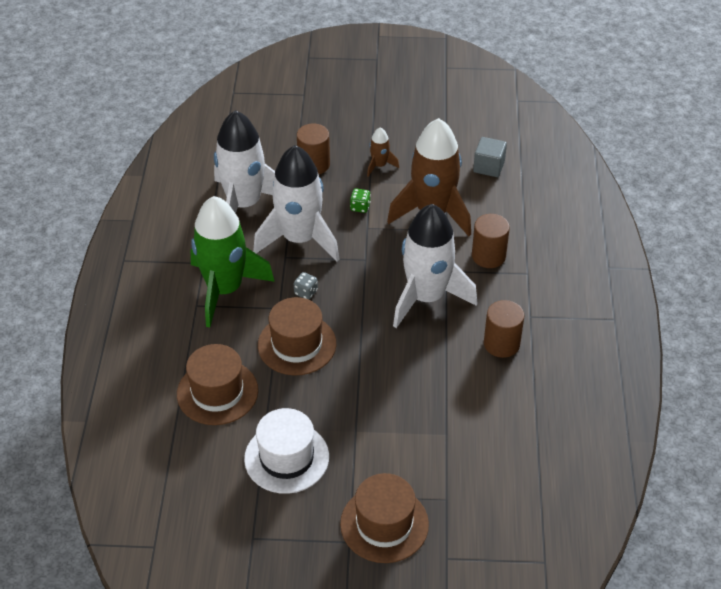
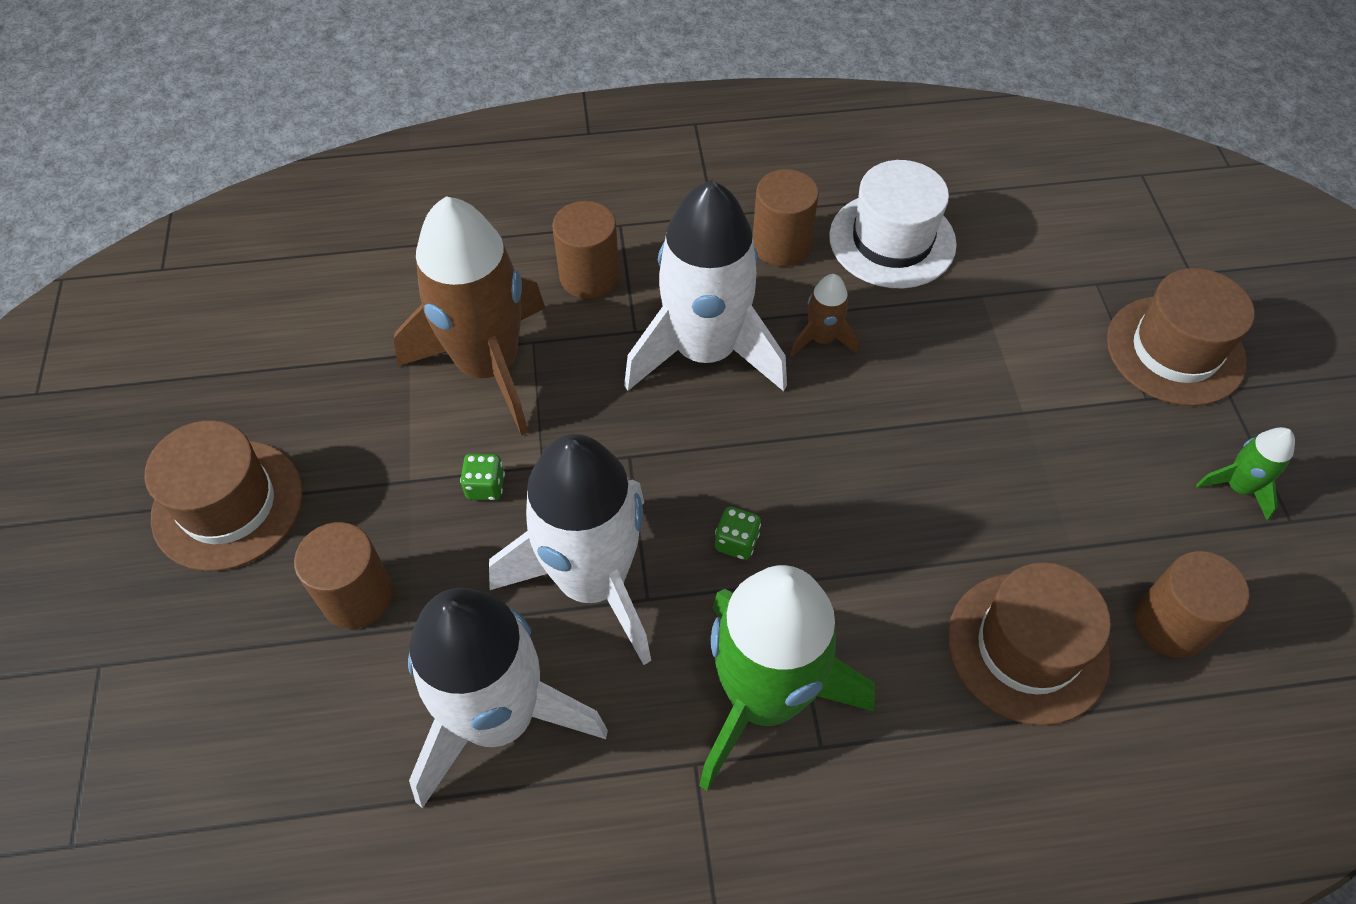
camera: 100 degrees left, 10 degrees up
white hat [244,408,329,494] -> white hat moved to [829,160,957,289]
brown hat [258,297,336,375] -> brown hat moved to [145,420,303,571]
grey dice [294,272,318,300] -> green dice [715,506,761,560]
brown rocket [367,127,399,177] -> brown rocket moved to [790,274,858,357]
grey cube [473,137,507,177] -> none
none -> brown cylinder [1135,551,1249,658]
none -> green rocket [1196,427,1295,521]

